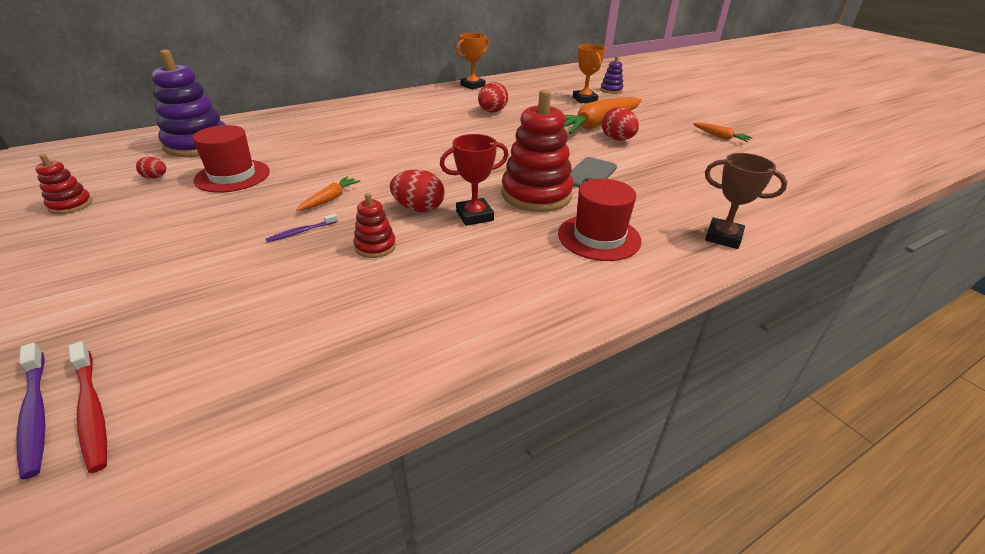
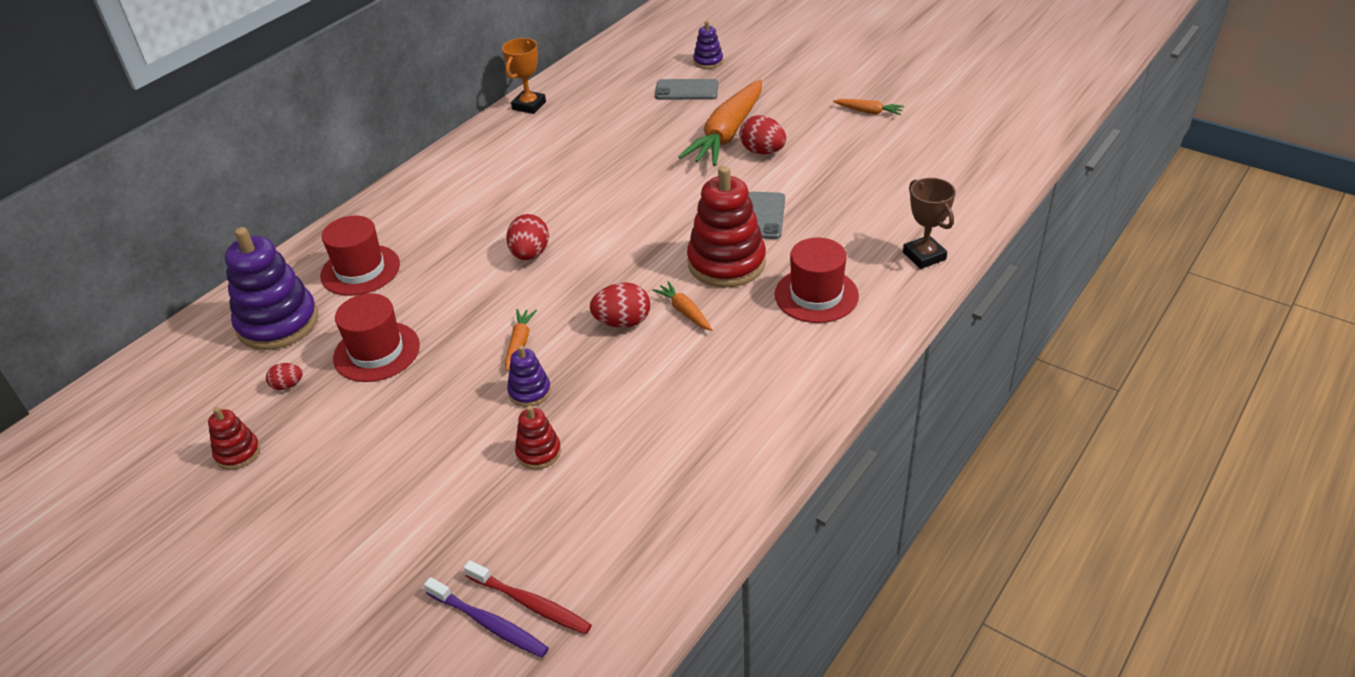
camera: 20 degrees left, 5 degrees up
purple toothbrush [266,214,338,242] -> purple stacking toy [507,345,551,407]
red stacking toy [354,193,396,258] -> red stacking toy moved to [515,405,561,469]
red trophy [440,134,509,226] -> orange carrot [652,281,712,331]
red egg [478,82,508,112] -> red egg moved to [506,214,549,260]
orange trophy [573,44,606,103] -> grey phone [655,79,718,100]
brown trophy [705,153,787,249] -> brown trophy turned 60 degrees clockwise [903,178,955,269]
none -> red hat [320,216,400,296]

